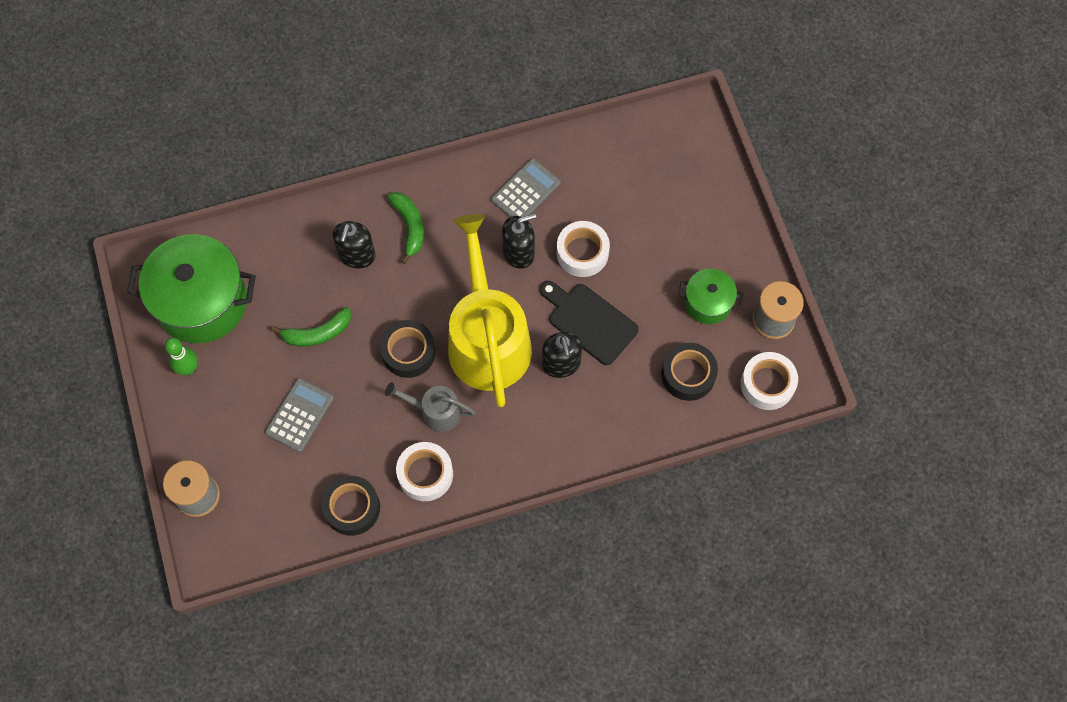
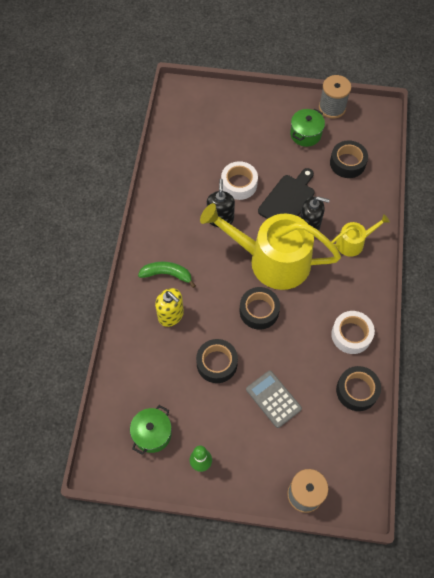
camera: 65 degrees left, 5 degrees down
green pot [127,234,256,343] -> green pot [130,405,172,455], size x0.52
green banana [271,307,351,347] -> black tape [196,339,238,383]
black soap dispenser [333,221,376,268] -> yellow soap dispenser [155,288,184,327]
grey watering can [385,382,476,432] -> none
grey calculator [491,158,561,217] -> none
black cutting board [540,281,639,365] -> black cutting board turned 150 degrees clockwise [258,168,315,219]
white tape [741,352,798,410] -> none
none -> yellow watering can [331,214,390,257]

